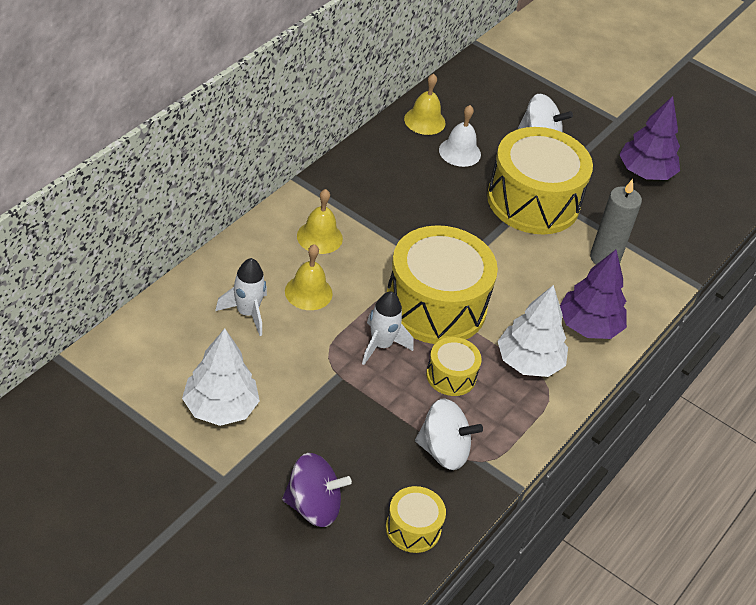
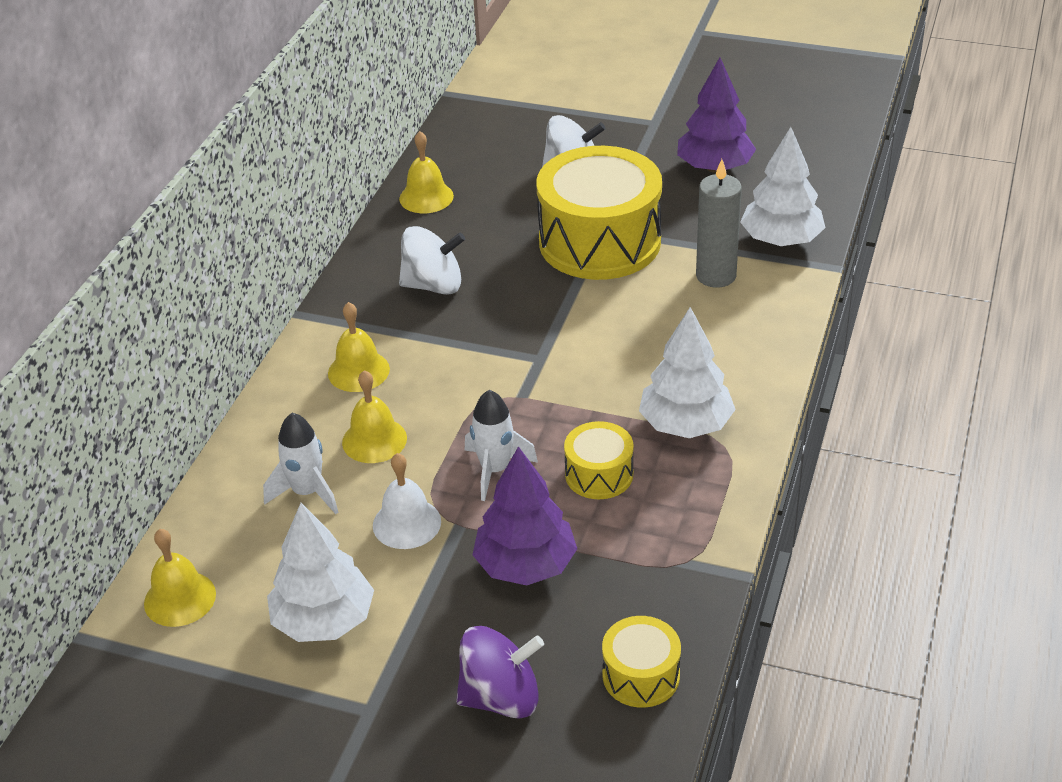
camera: 10 degrees left, 5 degrees down
yellow drum [387,225,498,344] -> none
white spinning top [415,398,483,470] -> white spinning top moved to [399,226,465,295]
white bell [439,105,481,167] -> white bell moved to [373,453,441,549]
purple tree [560,250,627,339] -> purple tree moved to [472,446,577,586]
none -> yellow bell [144,529,216,627]
none -> white tree [740,127,825,246]

